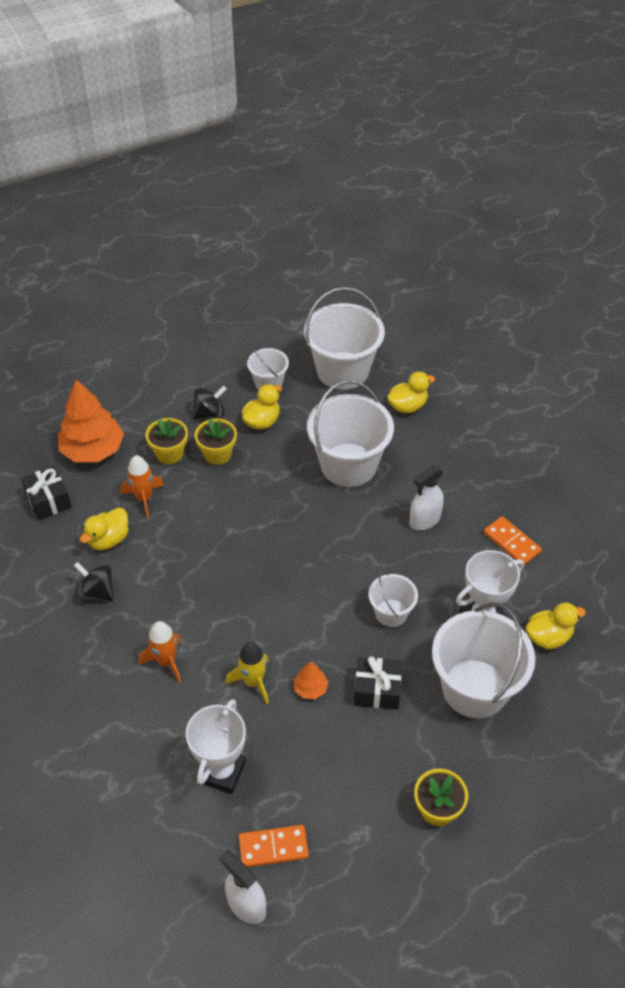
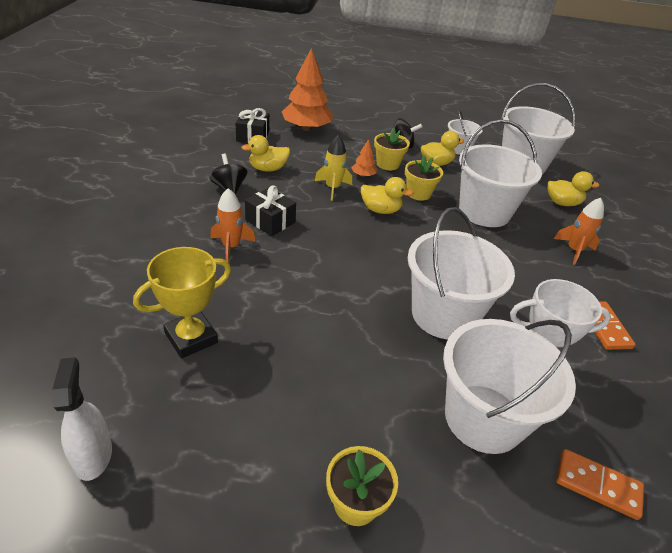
camera: 30 degrees right, 10 degrees down
orange rocket [121,455,164,518] -> orange rocket moved to [554,198,604,265]
yellow flower pot [146,418,188,464] -> yellow flower pot moved to [405,155,443,201]
white trophy [186,699,246,794] -> yellow trophy [133,247,231,359]
yellow rocket [226,642,269,704] -> yellow rocket moved to [315,135,352,201]
orange domino [239,825,309,867] -> orange domino moved to [556,449,644,520]
orange tree [294,662,328,699] -> orange tree moved to [352,139,377,177]
black gift [354,656,402,710] -> black gift moved to [245,185,296,236]
white bucket [368,571,418,627] -> white bucket [408,207,515,339], size x1.92
white spray bottle [409,465,444,530] -> none
yellow duck [526,603,586,649] -> yellow duck moved to [361,177,414,214]

